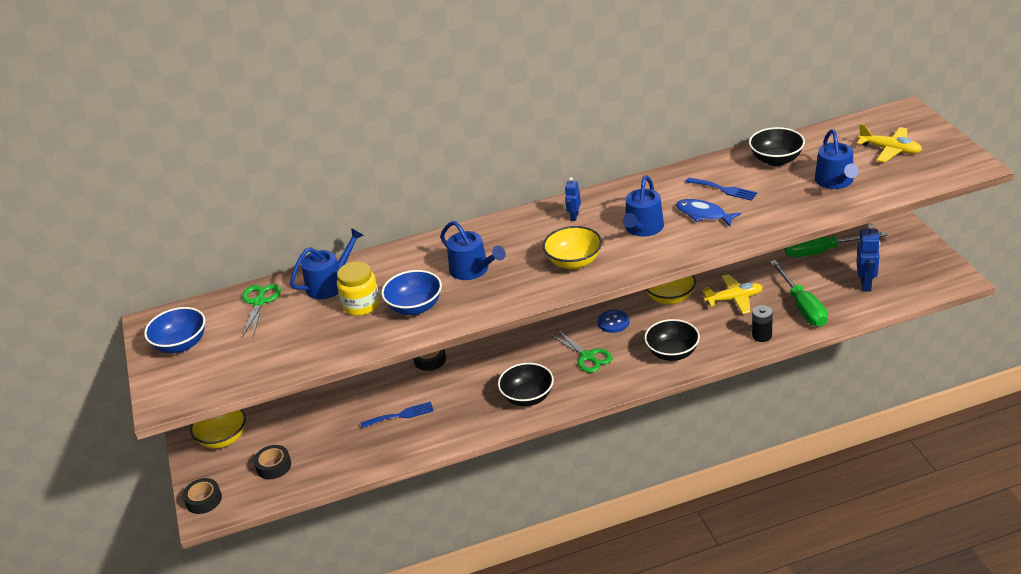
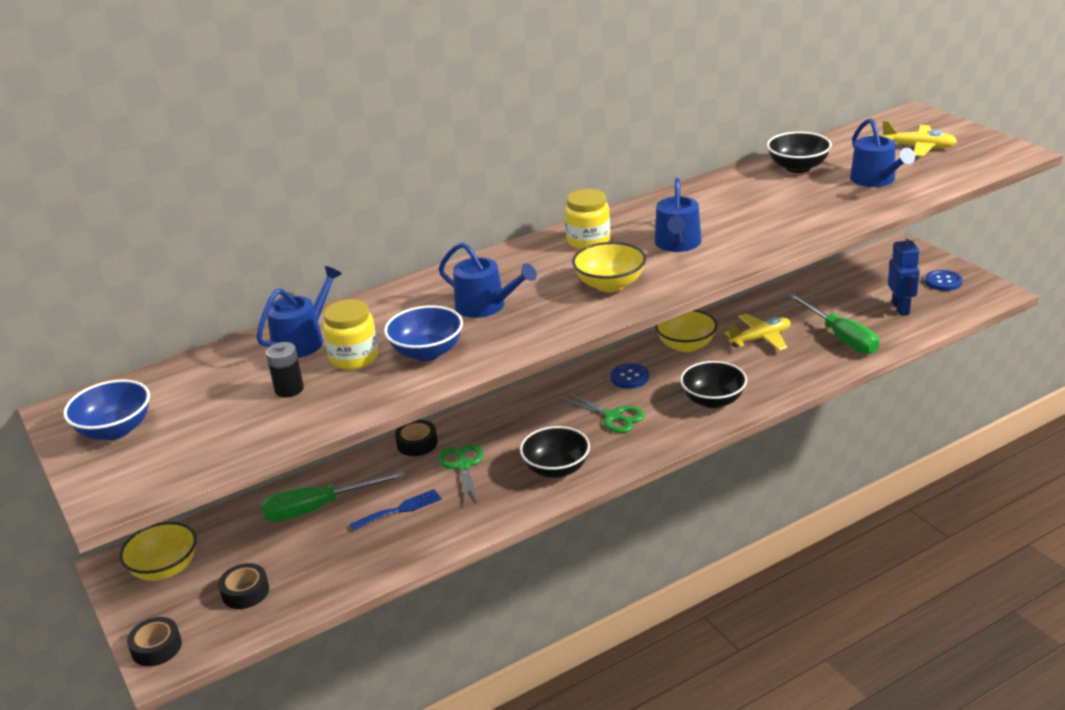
camera: 15 degrees left, 5 degrees down
green scissors [242,284,281,338] -> green scissors moved to [438,444,484,504]
blue robot [565,177,581,221] -> yellow jar [565,189,610,250]
blue fish [676,199,741,226] -> none
blue fork [686,178,758,201] -> none
black battery [752,305,773,342] -> black battery moved to [266,342,304,397]
green screwdriver [784,232,887,257] -> green screwdriver moved to [261,471,405,522]
none -> blue button [925,270,963,291]

